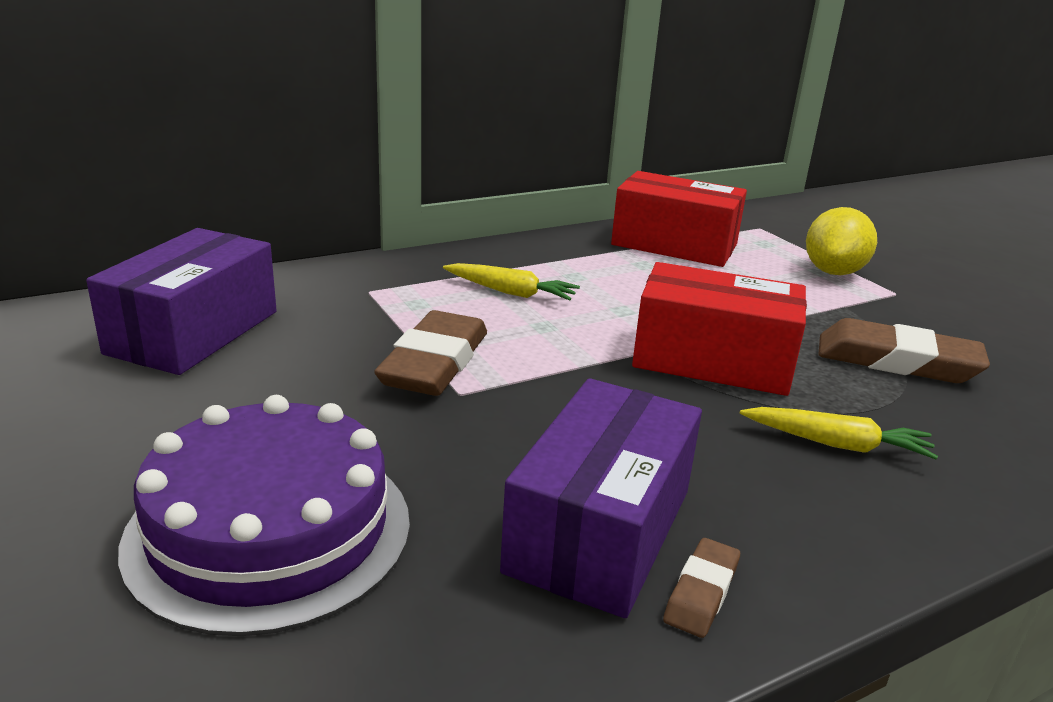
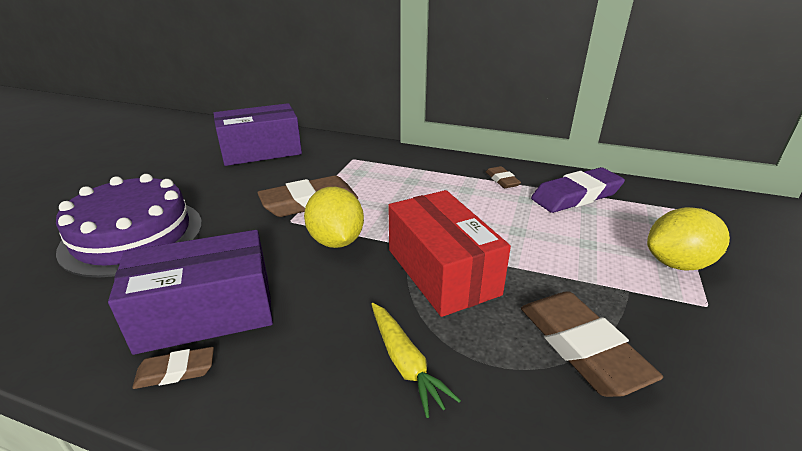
camera: 50 degrees right, 5 degrees up
yellow carrot [443,263,580,300] -> none
red box [611,171,747,267] -> purple eraser [531,167,625,213]
none -> yellow lemon [304,187,364,248]
none -> brown eraser [486,166,521,188]

